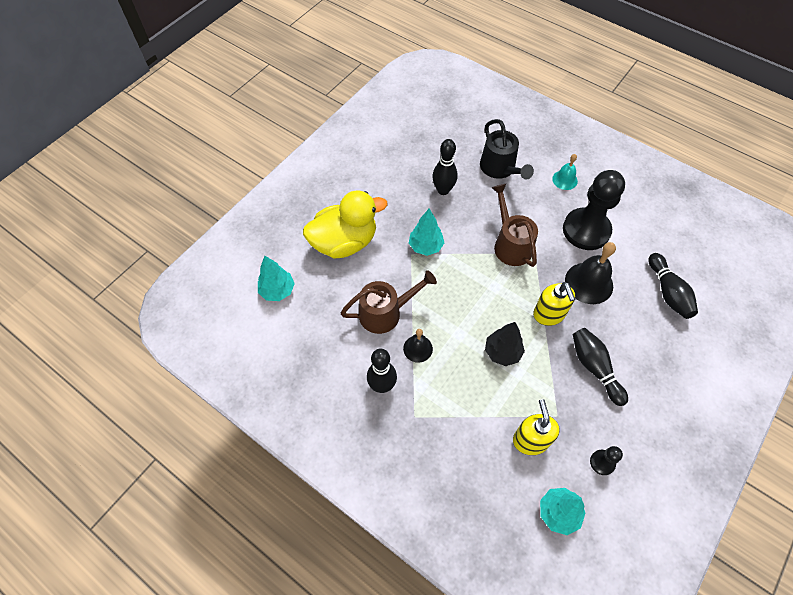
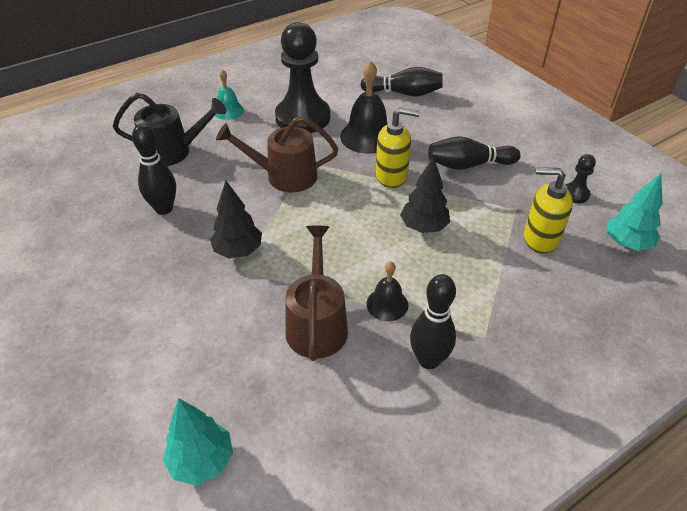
camera: 70 degrees left, 15 degrees down
yellow duck [303,190,387,258] -> none
turquoise tree [409,209,444,256] -> black tree [210,181,262,258]

